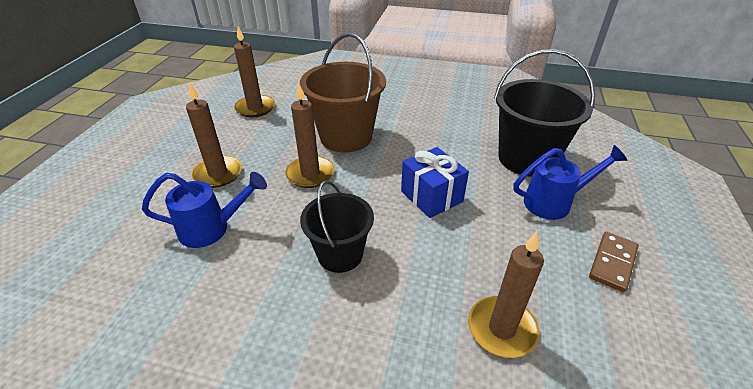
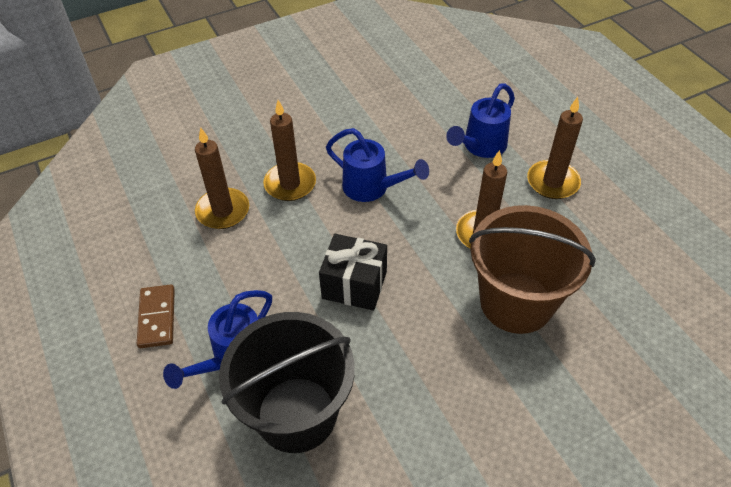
camera: 140 degrees right, 10 degrees up
brown candle [234,26,275,117] -> brown candle moved to [263,100,316,201]
black bucket [300,181,374,273] -> blue watering can [326,128,429,202]
blue gift [401,147,469,218] -> black gift [319,234,387,311]

